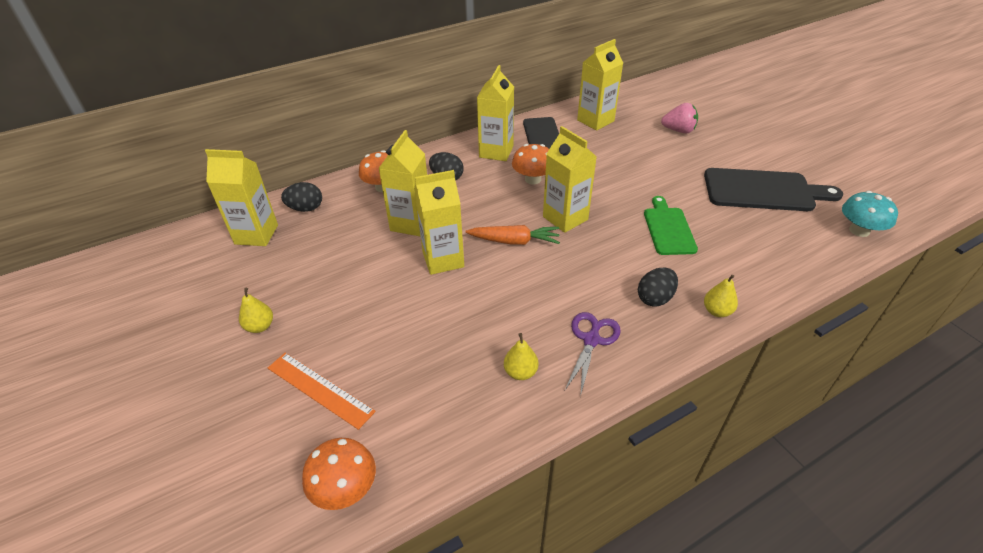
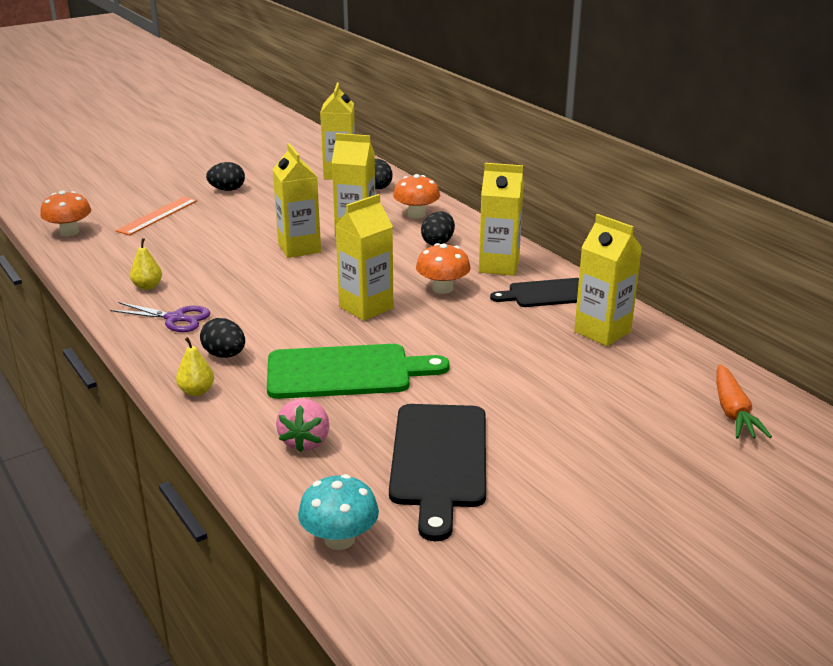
camera: 85 degrees right, 15 degrees down
yellow pear [239,288,273,333] -> black egg [206,162,245,191]
orange carrot [466,225,560,245] -> orange carrot moved to [716,364,772,439]
green cutting board [644,196,698,255] -> green cutting board [267,344,450,399], size x1.57
pink strawberry [661,103,698,133] -> pink strawberry moved to [276,398,330,452]

